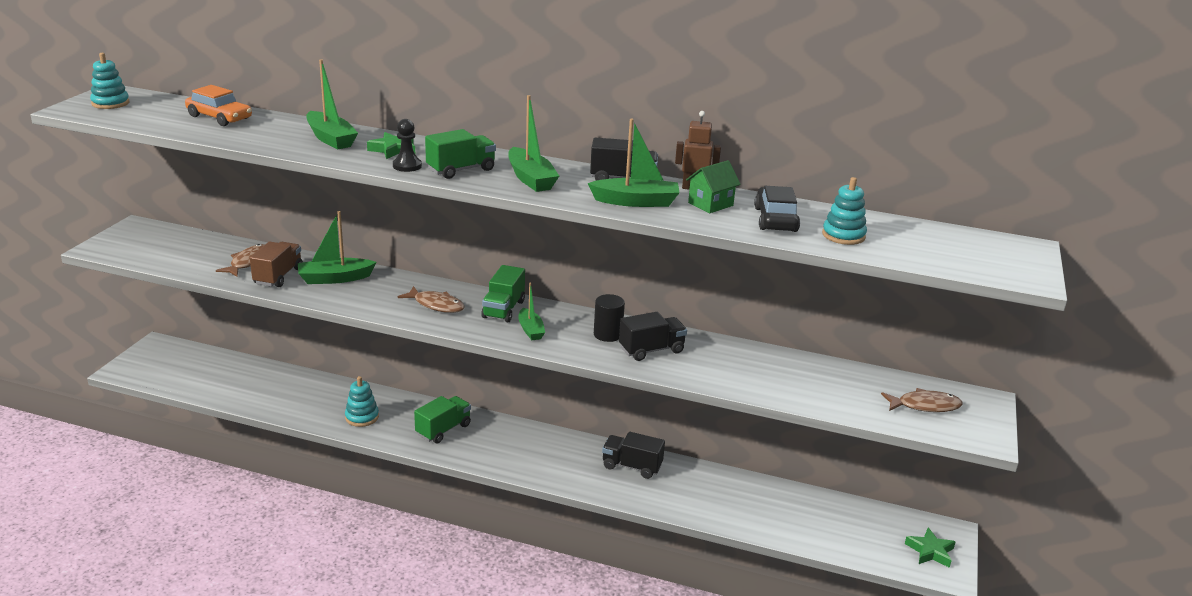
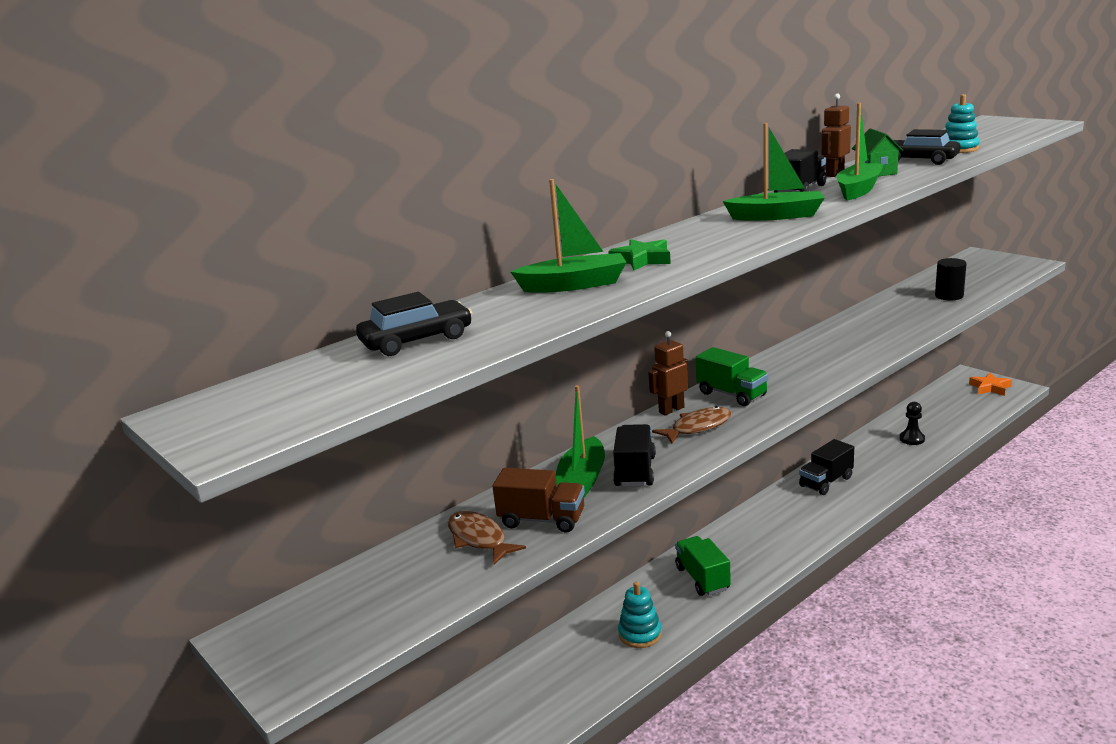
camera: 55 degrees left, 5 degrees down
turquoise stacking toy [90,53,130,109] -> none
orange car [185,85,252,126] -> black car [356,292,472,356]
brown truck [250,242,303,287] -> brown truck turned 150 degrees clockwise [492,468,585,533]
black pawn [393,119,422,172] -> black pawn moved to [899,402,925,445]
green truck [425,129,496,179] -> none
green boat [518,283,545,340] -> none
black cylinder [594,294,625,342] -> black cylinder moved to [935,258,967,300]
black truck [619,312,687,361] -> black truck moved to [613,424,656,487]
brown fish [881,388,963,412] -> none
green star [905,528,955,568] -> orange star [969,373,1012,396]
none -> brown robot [648,331,689,416]

